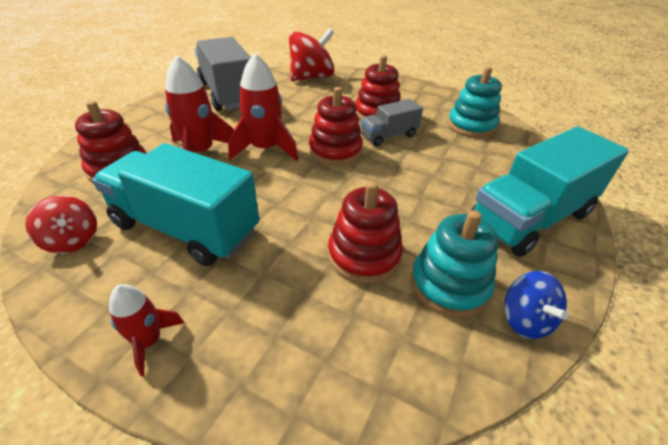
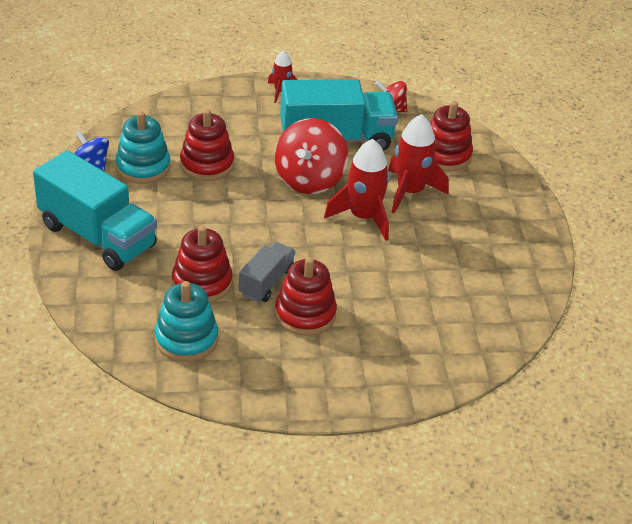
camera: 145 degrees right, 0 degrees up
grey truck [195,37,251,111] -> none
red spinning top [289,28,334,81] -> red spinning top moved to [275,118,348,194]
red stacking toy [309,87,363,166] -> red stacking toy moved to [172,226,233,303]
turquoise truck [471,127,629,257] -> turquoise truck turned 105 degrees clockwise [33,150,157,271]

